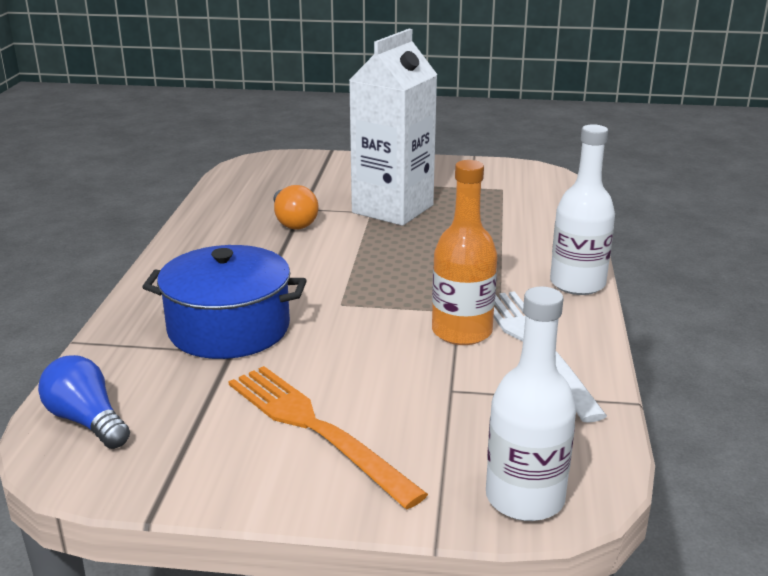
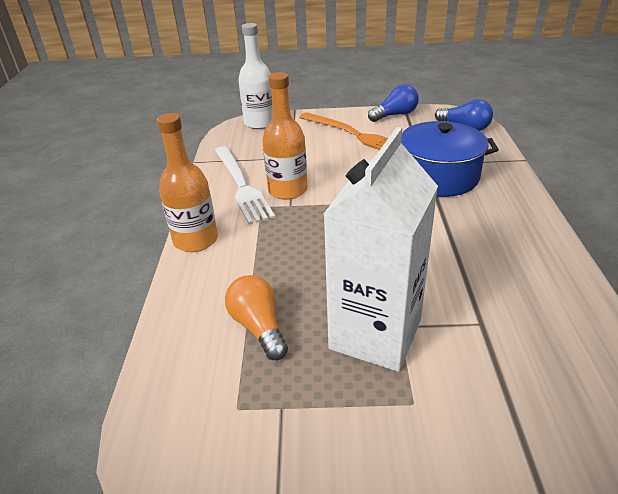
camera: 175 degrees right, 10 degrees up
orange light bulb [273,185,318,230] -> orange light bulb moved to [225,275,288,360]
white bottle [550,124,615,295] -> orange bottle [157,113,218,252]
none -> blue light bulb [368,84,419,122]

